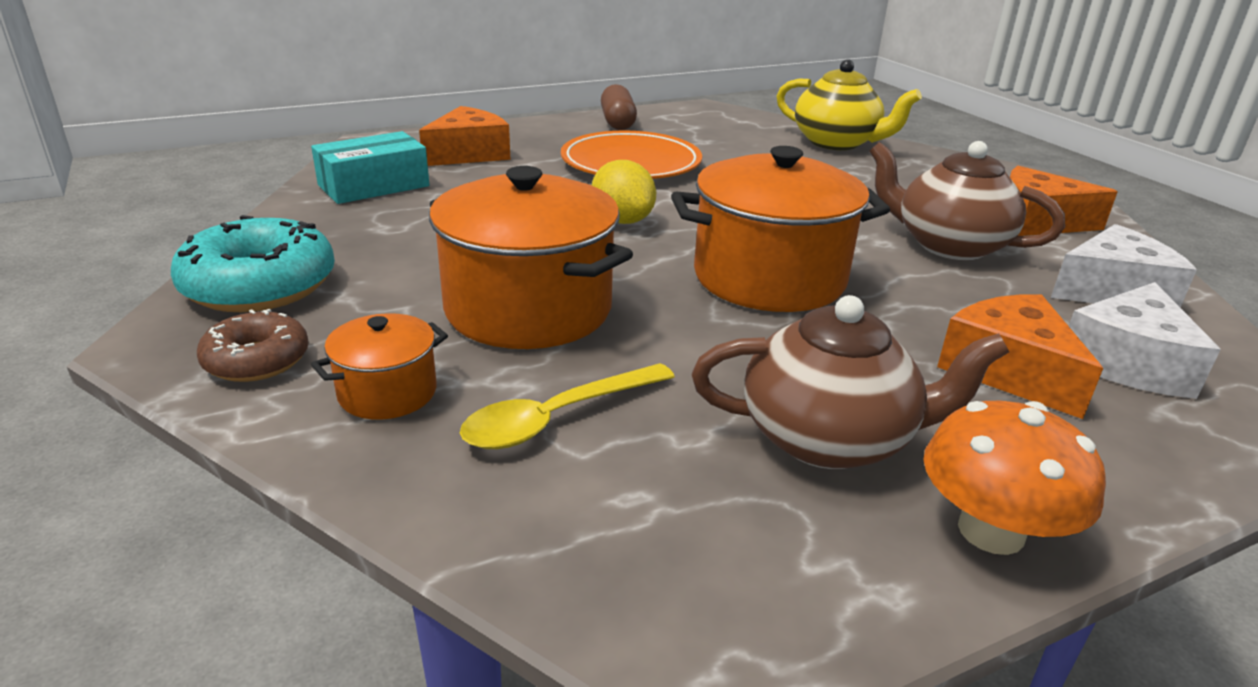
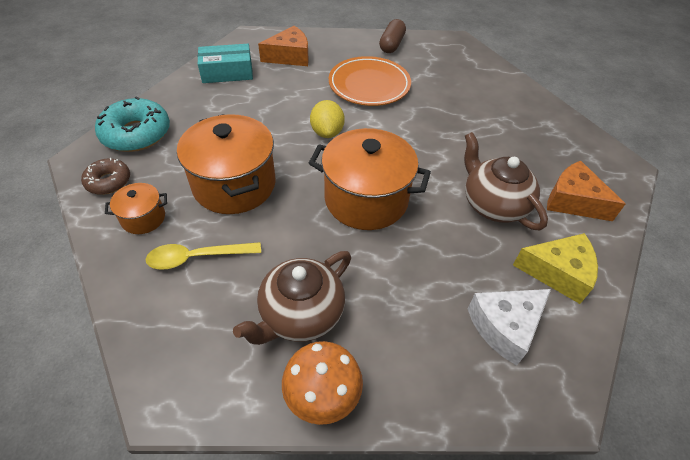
camera: 25 degrees right, 20 degrees up
brown teapot [692,295,1009,469] -> brown teapot turned 105 degrees clockwise [233,251,351,345]
yellow teapot [777,59,922,150] -> none
orange cheese [937,294,1103,419] -> none
white cheese [1051,224,1197,307] -> yellow cheese [513,233,598,304]

